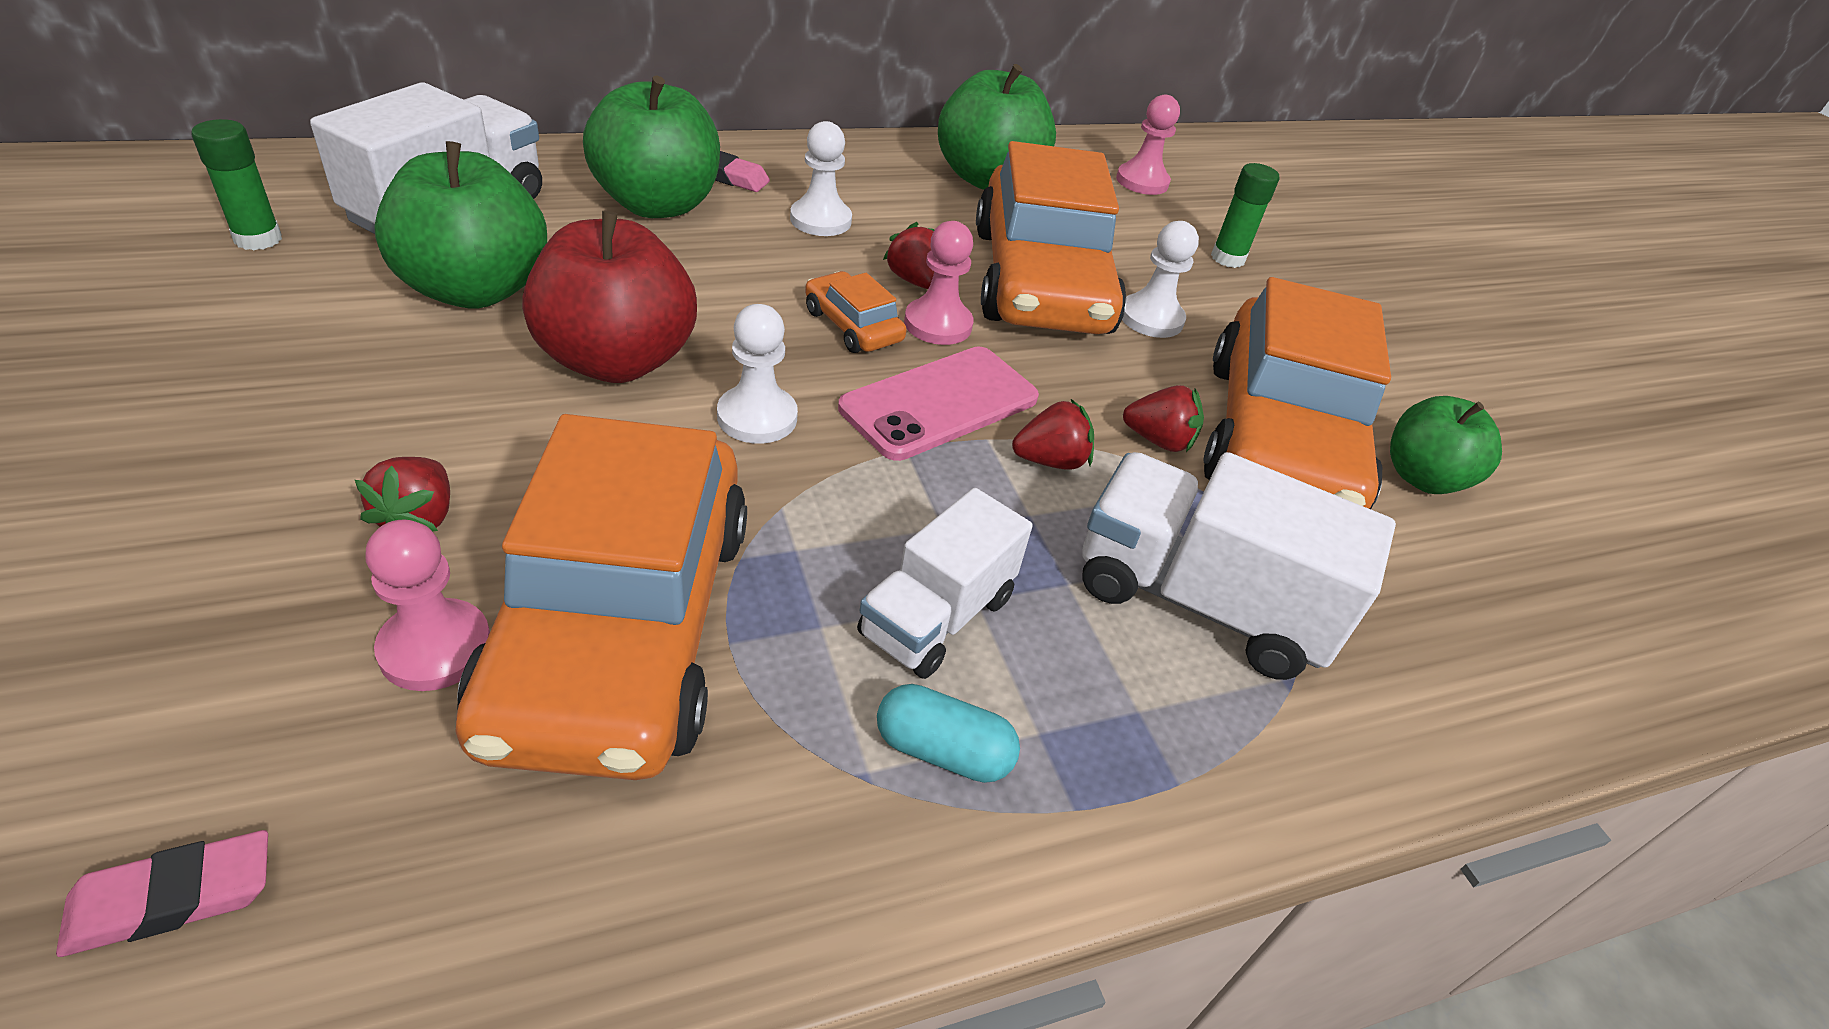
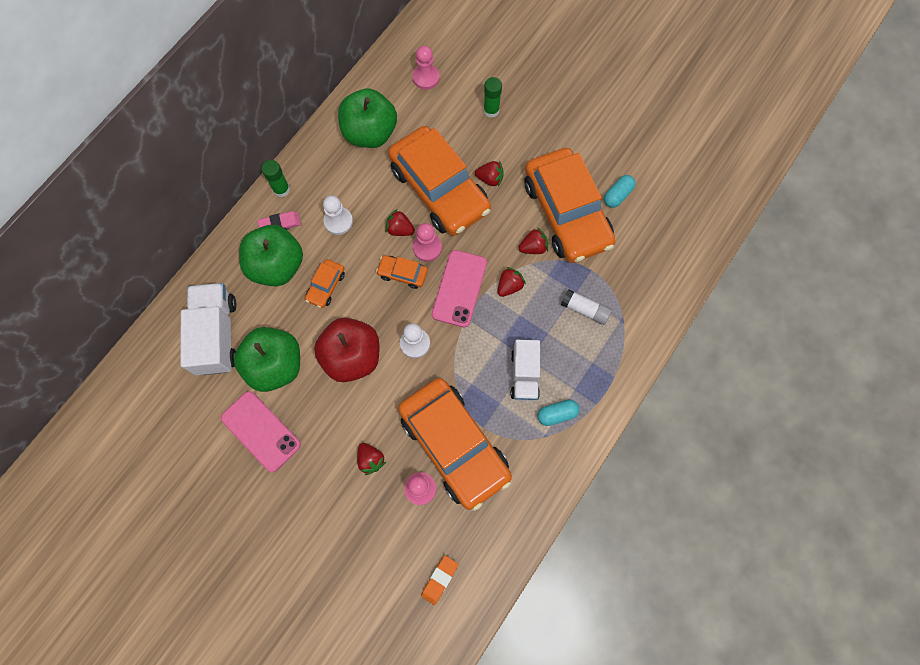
camera: 30 degrees left, 30 degrees up
pink eraser [56,830,268,957] -> orange eraser [421,556,459,605]
green glue stick [191,119,282,250] -> green glue stick moved to [262,160,290,197]
white truck [1082,452,1396,680] -> white glue stick [561,289,612,325]
white pawn [1122,221,1199,338] -> red strawberry [475,161,503,187]
green apple [1390,396,1502,494] -> turquoise capsule [604,175,636,208]
none -> pink phone [221,391,301,472]
none -> orange car [305,259,345,308]

